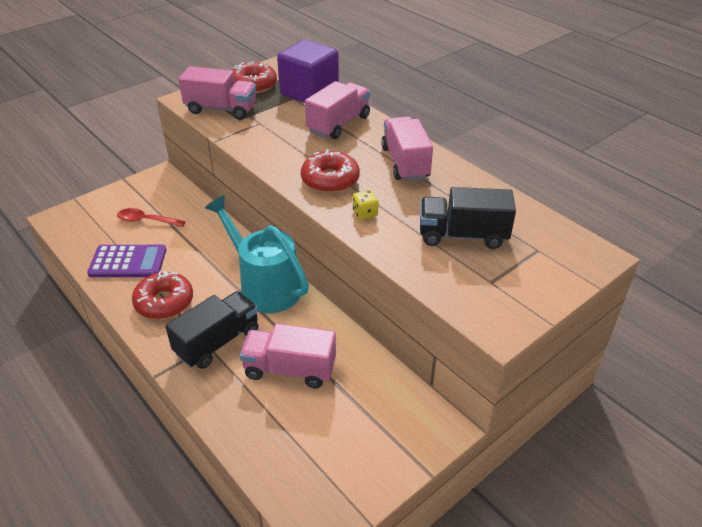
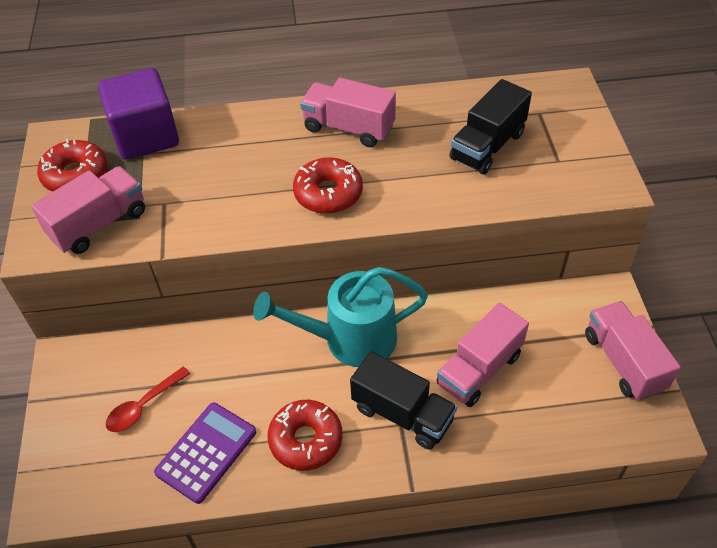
camera: 55 degrees left, 10 degrees up
black truck [165,291,259,369] -> black truck turned 135 degrees clockwise [350,351,457,450]
pink truck [305,81,370,139] -> pink truck moved to [585,301,681,401]
yellow dice [353,190,378,220] -> none

